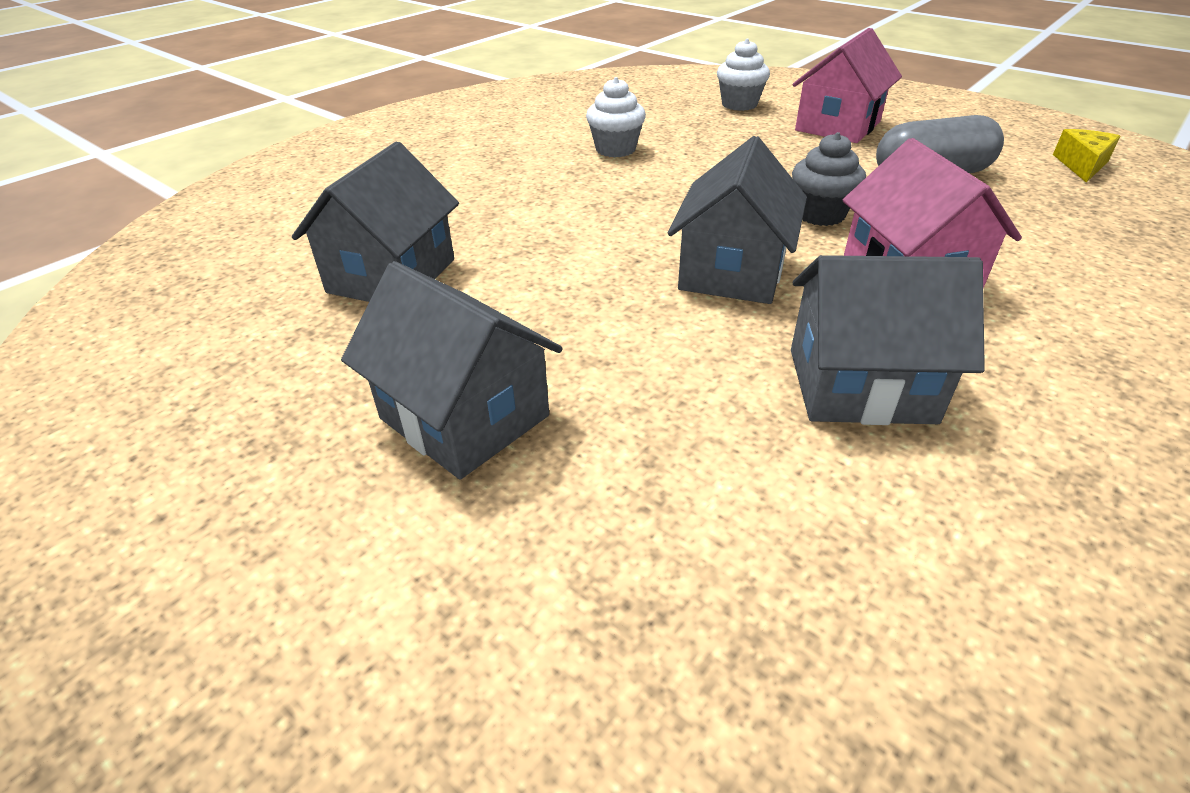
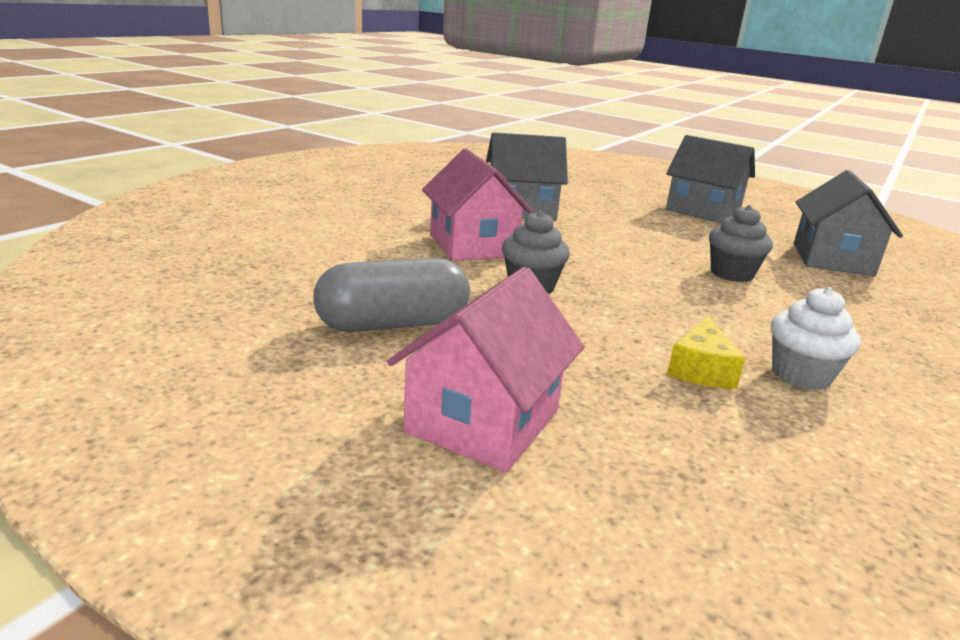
camera: 170 degrees right, 15 degrees down
grey house [668,136,807,304] -> none
white cupcake [717,39,770,111] -> none
yellow cheese [1053,129,1121,183] -> yellow cheese moved to [667,316,745,389]
none -> grey cupcake [709,205,773,282]

